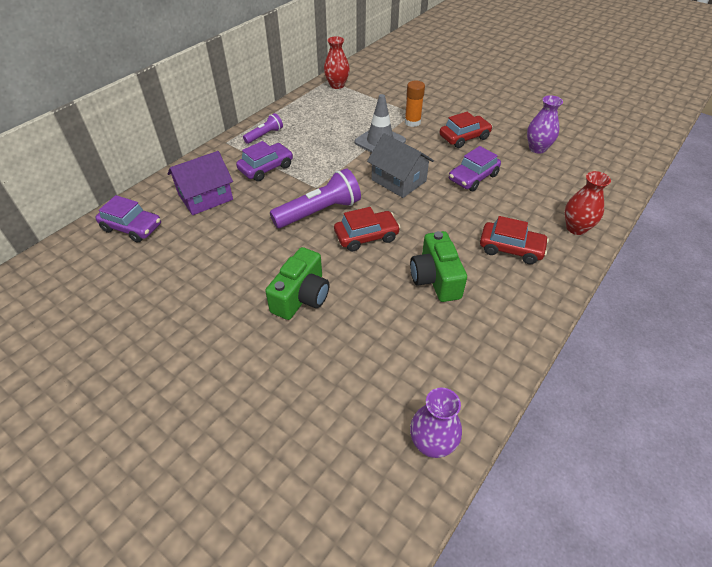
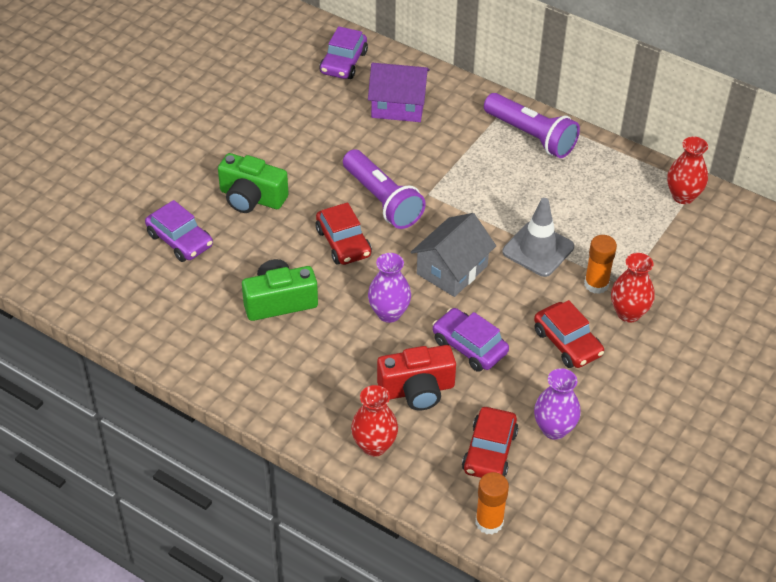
camera: 85 degrees right, 0 degrees up
purple house [167,151,233,215] -> purple house turned 45 degrees counterclockwise [368,63,430,122]
purple car [236,141,293,182] -> purple car moved to [145,200,213,262]
purple flashlight [243,113,283,144] -> purple flashlight [484,93,580,158], size x1.82
purple vase [410,388,462,458] -> purple vase moved to [368,253,411,323]
red car [480,216,549,264] -> red car moved to [462,407,518,478]
none -> red camera [377,345,456,411]
none -> orange glue stick [476,472,509,534]
none -> red vase [611,253,655,322]

